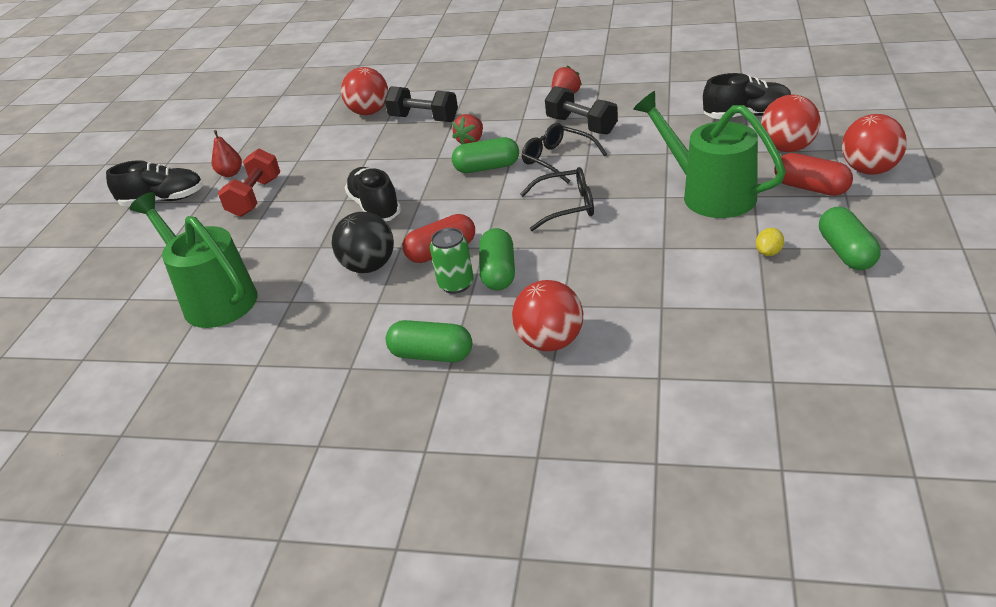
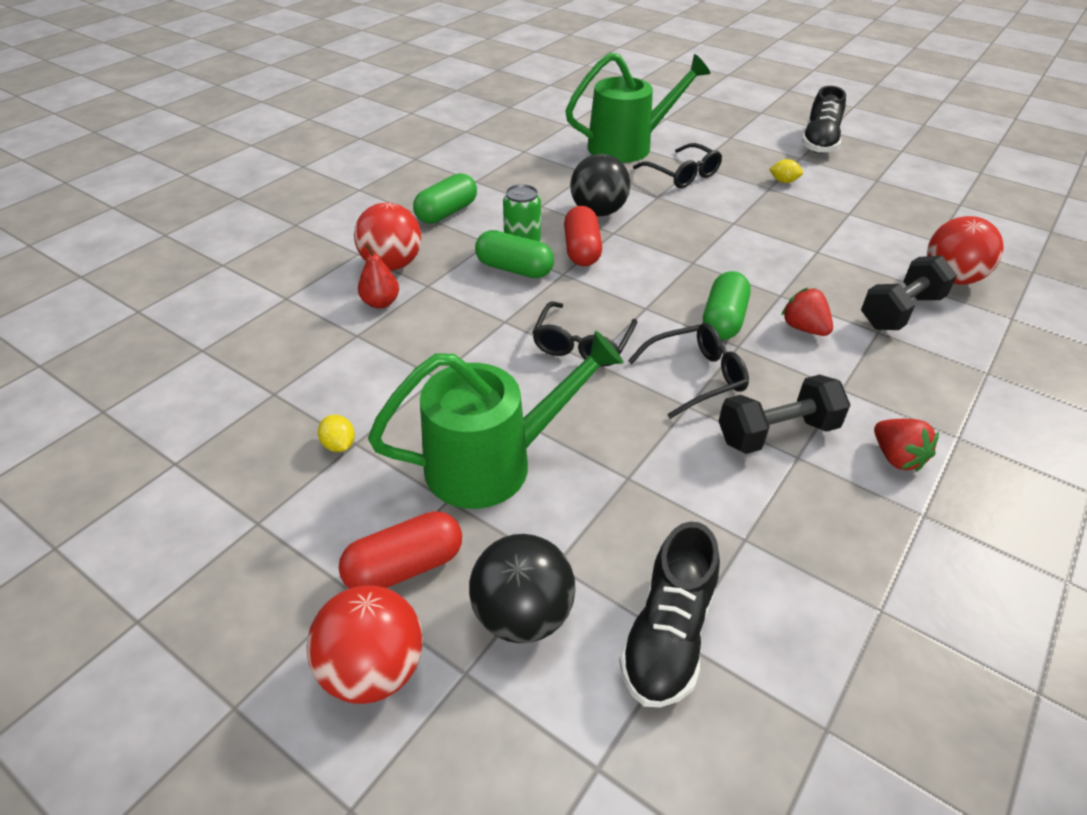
camera: 110 degrees right, 5 degrees up
red pear [212,130,242,177] -> red pear moved to [358,243,399,309]
red dumbbell [218,148,280,217] -> yellow lemon [769,159,803,183]
black shoe [345,167,401,221] -> none
red ball [761,94,820,152] -> black ball [469,534,576,643]
green capsule [819,207,881,270] -> none
none -> black glasses [633,143,722,188]

